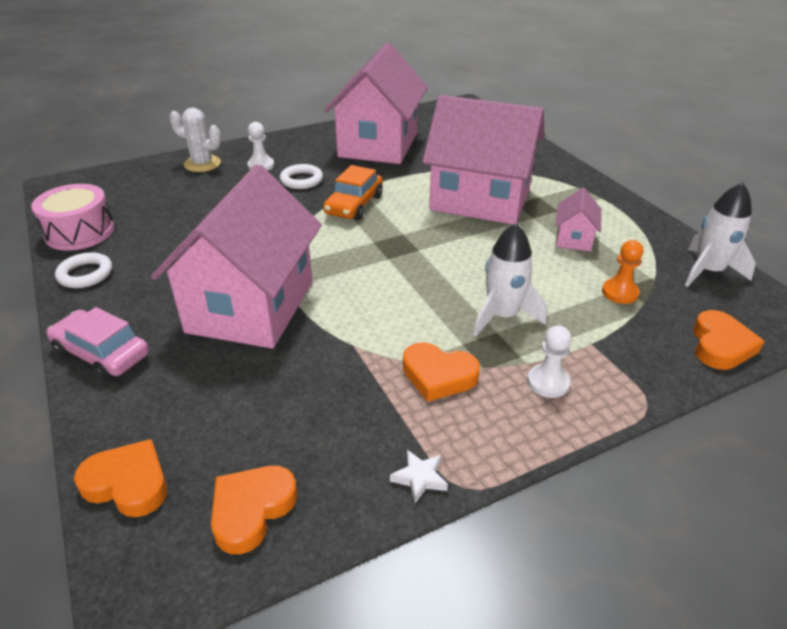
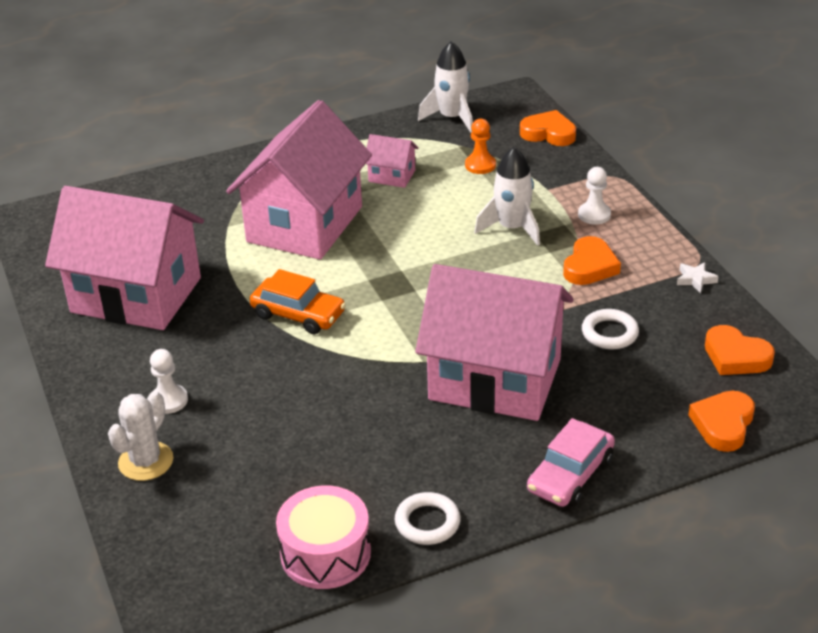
camera: 85 degrees left, 0 degrees up
white ring [280,164,323,189] -> white ring moved to [582,309,639,349]

